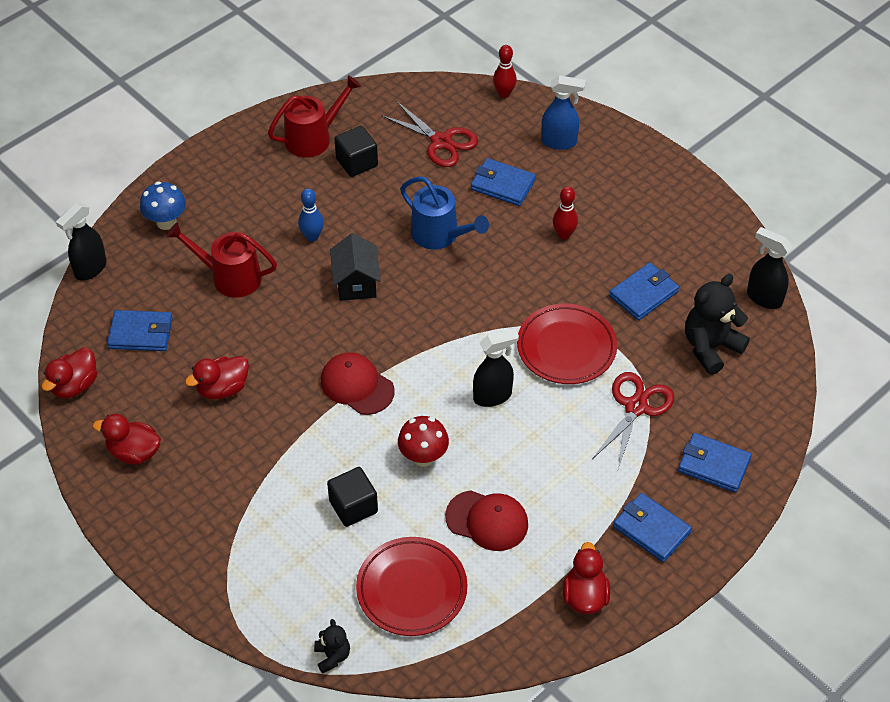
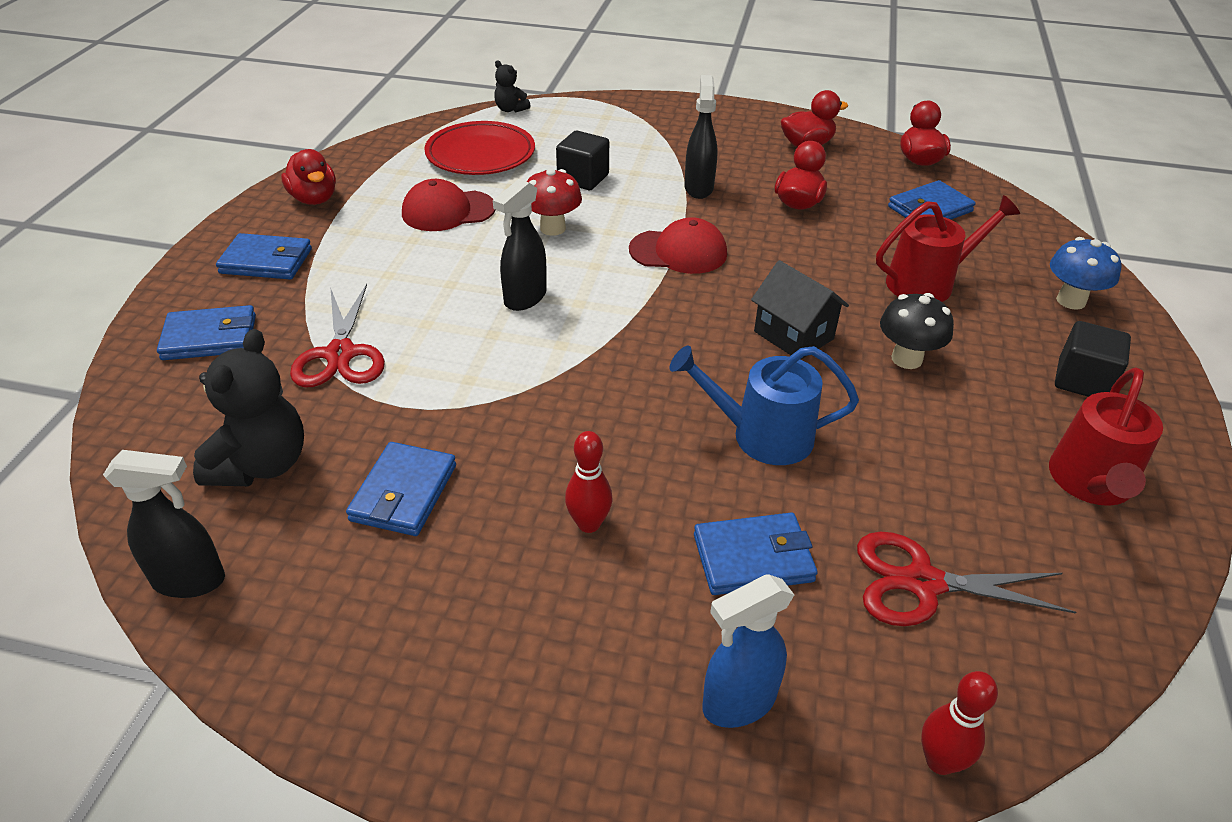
camera: 145 degrees right, 10 degrees down
black spray bottle [56,203,107,281] -> black spray bottle moved to [684,75,718,199]
blue bowling pin [298,188,324,242] -> black mushroom [880,293,954,369]
black cube [335,126,378,177] -> black cube moved to [1055,321,1131,397]
red plate [517,304,617,384] -> none

